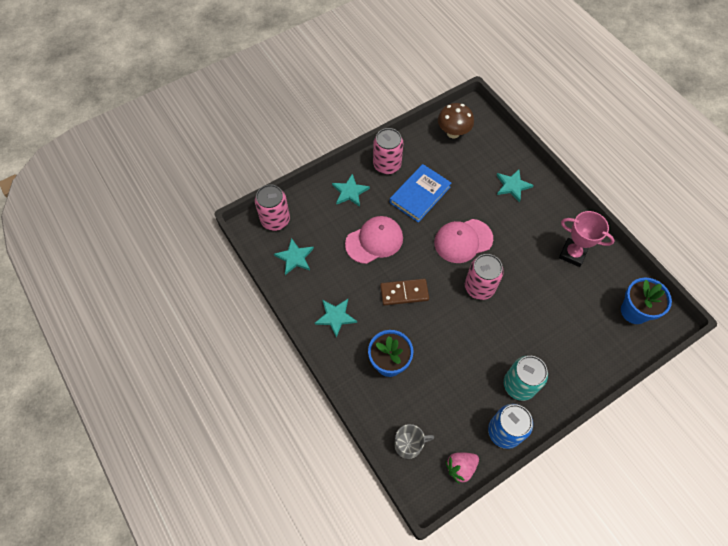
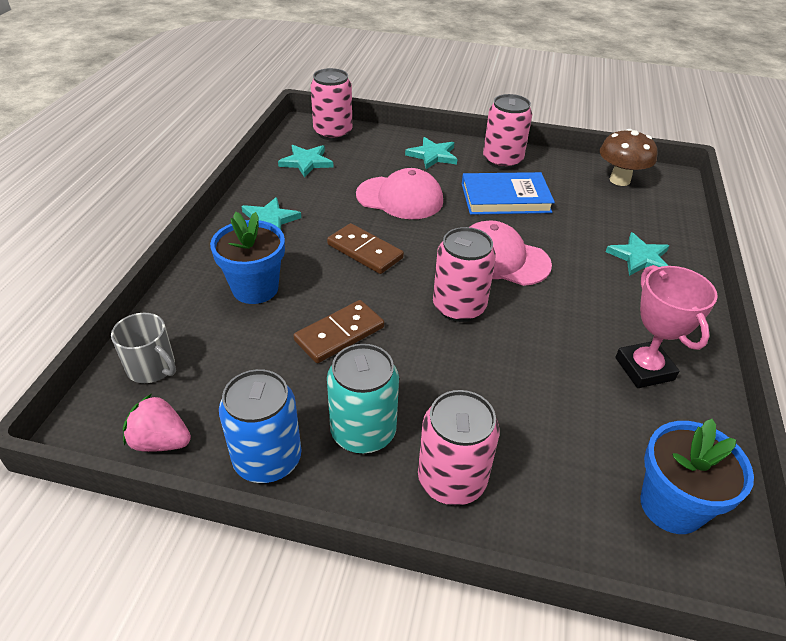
camera: 45 degrees right, 20 degrees down
none -> brown domino [294,300,384,363]
none -> pink can [418,390,500,505]

